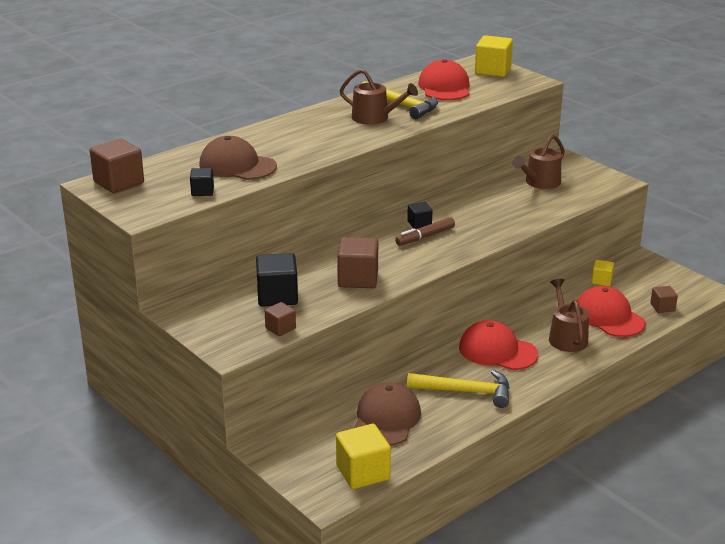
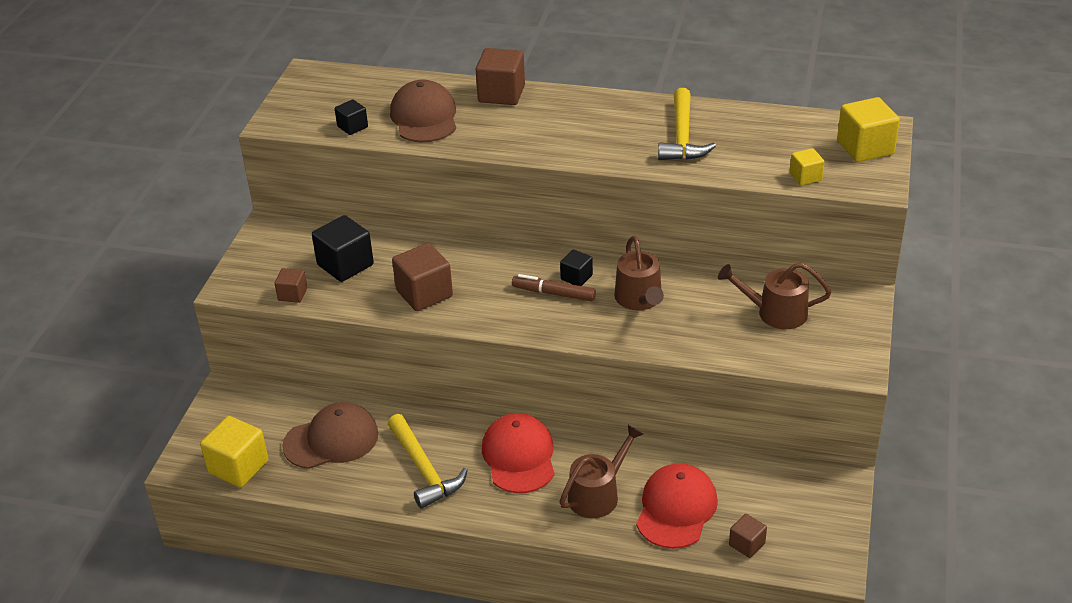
camera: 55 degrees right, 10 degrees up
brown cube [90,138,144,193] -> brown cube moved to [476,48,525,105]
brown watering can [340,69,418,125] -> brown watering can moved to [614,236,664,310]
red cap [418,59,470,100] -> none
yellow cube [591,260,614,286] -> yellow cube moved to [790,148,825,185]

